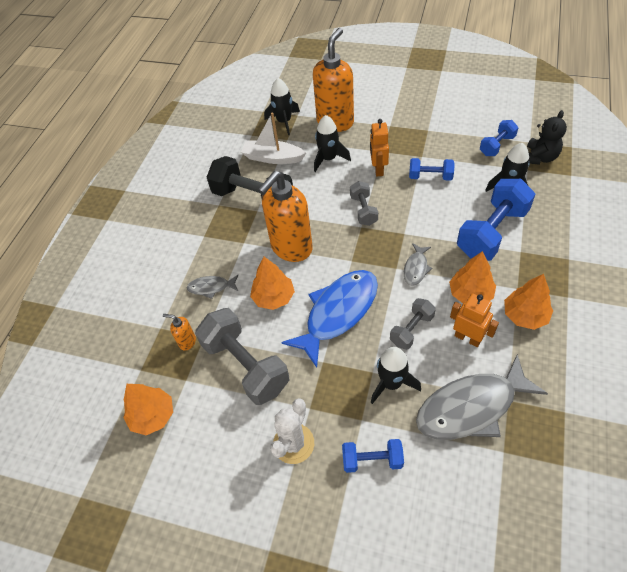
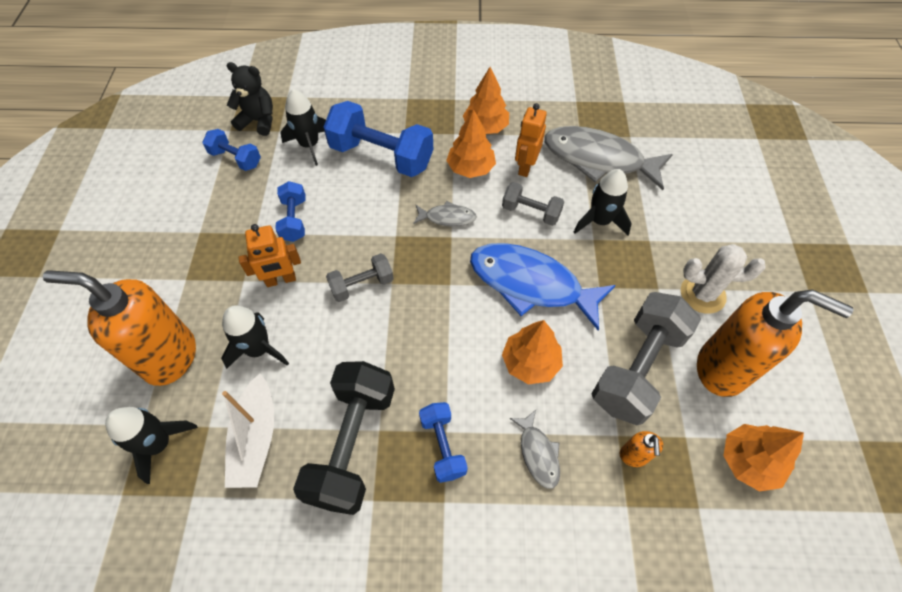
camera: 110 degrees left, 5 degrees up
orange soap dispenser [258,171,313,262] -> orange soap dispenser moved to [697,290,854,397]
blue dumbbell [342,439,404,473] -> blue dumbbell moved to [419,402,468,483]
grey fish [416,354,548,440] -> grey fish turned 150 degrees clockwise [544,126,673,190]

